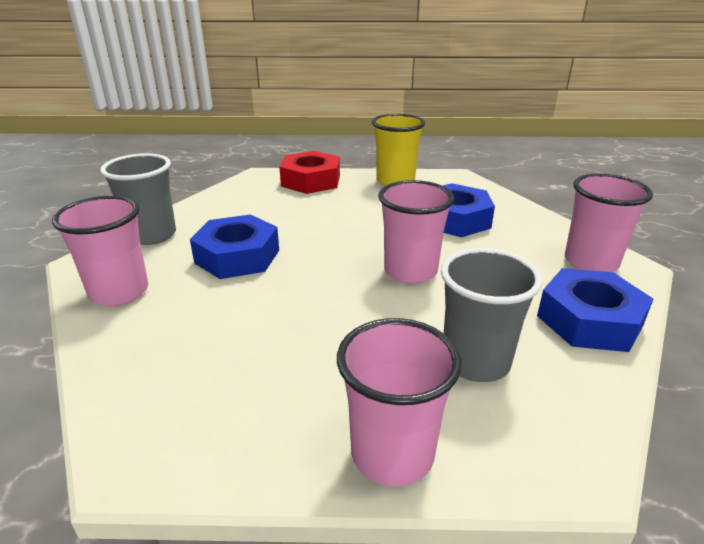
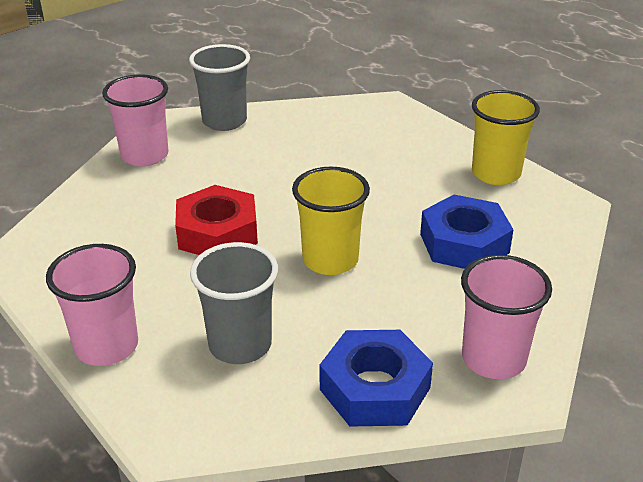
camera: 50 degrees right, 5 degrees up
blue nut [190,214,279,279] -> none
red nut [279,151,340,194] -> red nut moved to [175,185,258,255]
pink cup [378,180,454,284] -> yellow cup [292,166,370,275]

